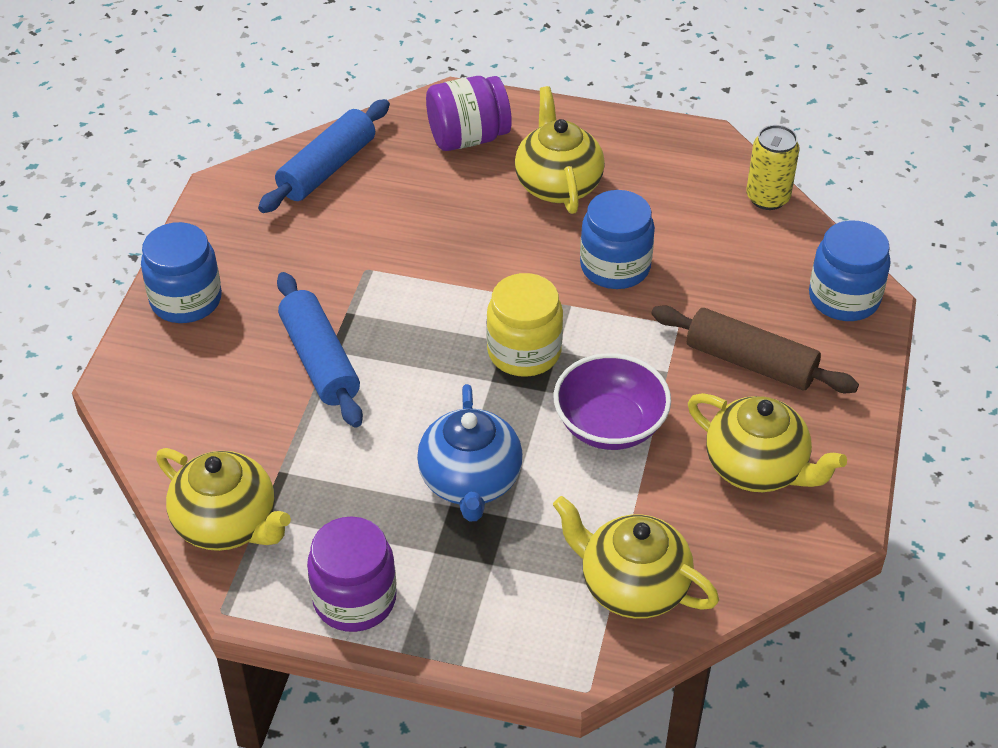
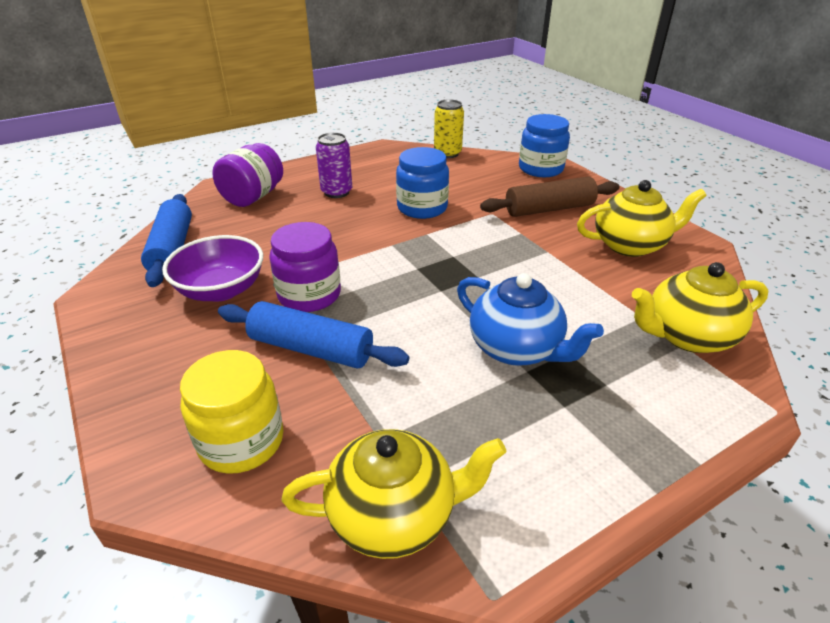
camera: 45 degrees left, 10 degrees down
blue jar [141,222,222,323] -> none
purple jar [307,517,397,632] -> purple jar moved to [269,222,341,312]
yellow jar [486,273,563,377] -> yellow jar moved to [180,350,284,474]
yellow teapot [515,86,605,214] -> purple can [316,132,352,198]
purple bowl [554,353,671,450] -> purple bowl moved to [162,235,263,302]

